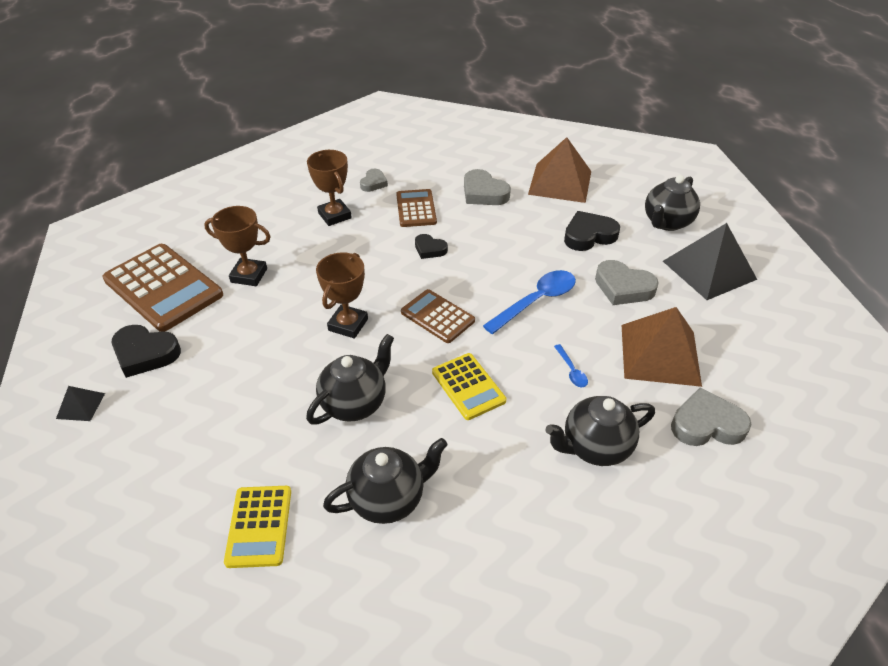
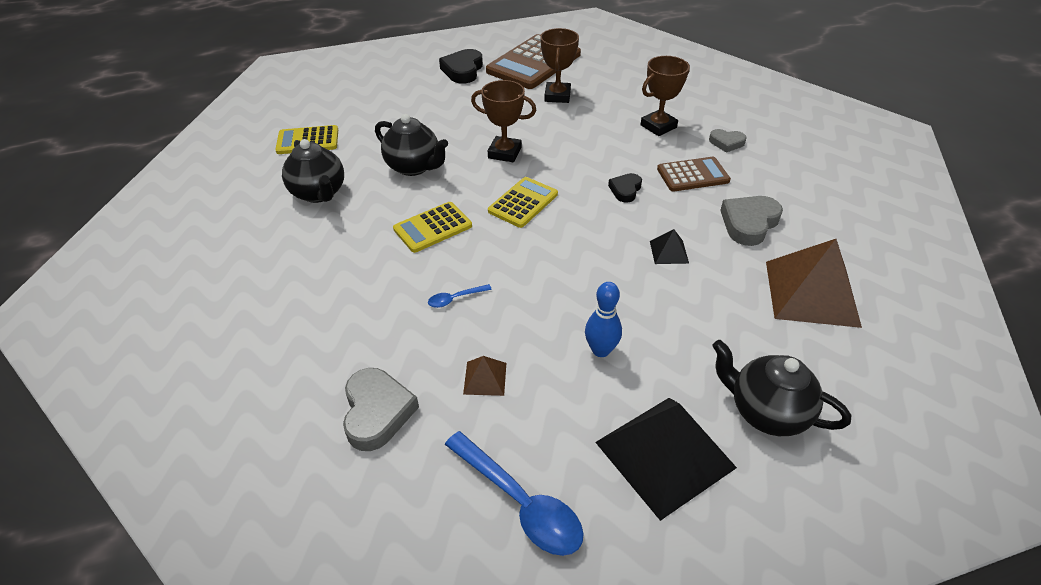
camera: 85 degrees right, 0 degrees up
black pyramid [56,386,105,421] -> black pyramid moved to [650,229,689,264]
brown calculator [401,289,475,343] -> yellow calculator [488,177,558,228]
blue spoon [483,270,576,334] -> blue spoon moved to [445,431,584,556]
black teapot [546,396,655,466] -> none
black heart [564,211,620,251] -> none
grey heart [595,260,659,305] -> blue bowling pin [585,282,622,357]
brown pyramid [622,307,702,387] -> brown pyramid [463,356,506,396], size x0.45

